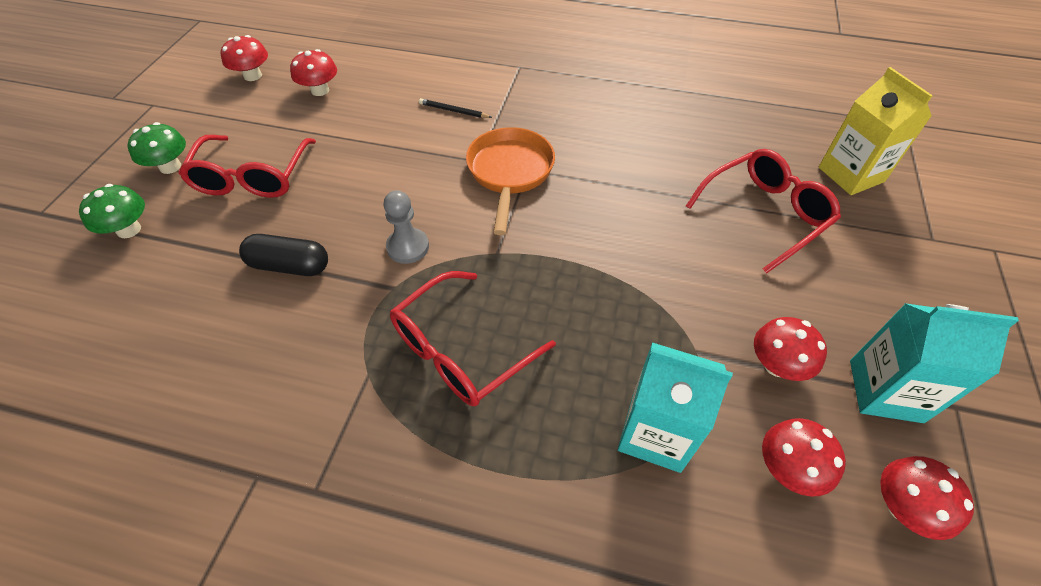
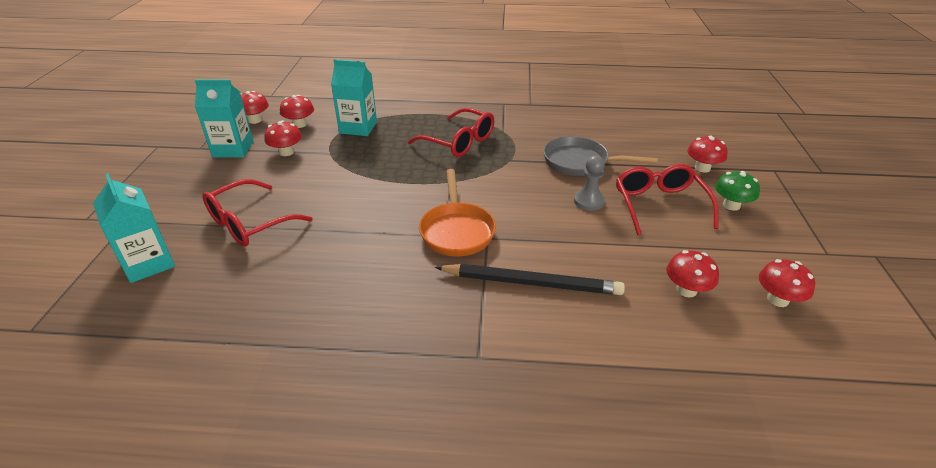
camera: 170 degrees right, 15 degrees down
green mushroom [79,184,145,238] -> red mushroom [687,136,728,172]
black capsule [239,234,328,276] -> grey pan [543,136,658,176]
grey pawn [384,190,429,264] -> grey pawn moved to [574,155,605,211]
red glasses [390,271,556,406] -> red glasses turned 90 degrees clockwise [408,108,494,157]
black pencil [419,98,492,118] -> black pencil [435,264,625,295], size x2.26
yellow carton [819,67,933,195] -> turquoise carton [93,173,175,283]

